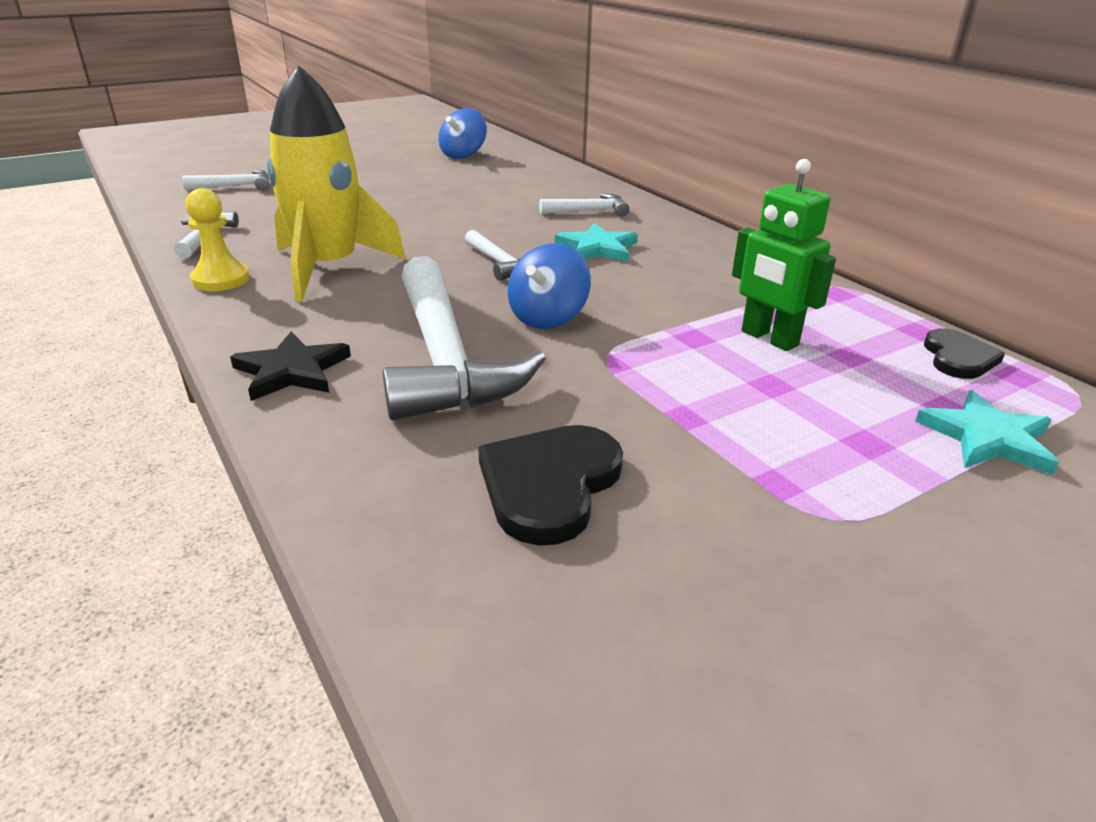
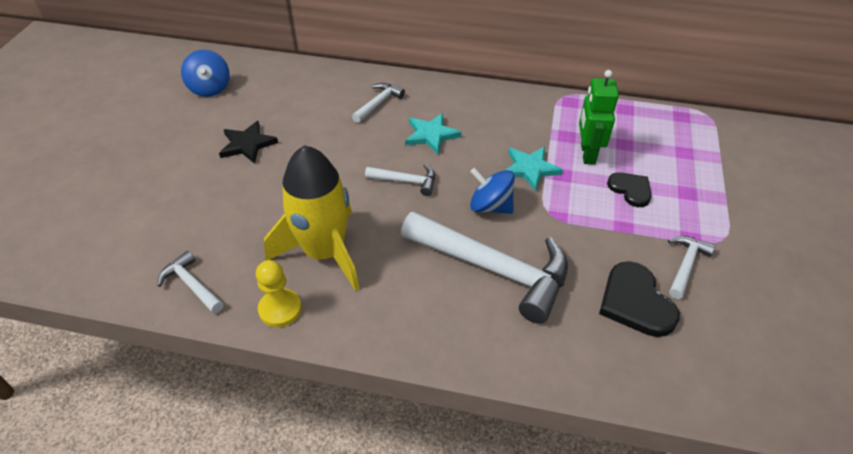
camera: 45 degrees left, 15 degrees up
white hammer [182,170,269,190] -> white hammer moved to [668,236,715,299]
black star [230,332,351,401] -> black star moved to [219,121,278,164]
blue spinning top [508,243,591,329] -> blue spinning top turned 135 degrees clockwise [470,168,515,214]
green robot [732,159,836,351] -> green robot turned 90 degrees clockwise [579,70,619,165]
turquoise star [915,390,1059,475] -> turquoise star moved to [504,147,563,191]
black heart [924,329,1005,379] -> black heart moved to [607,172,652,207]

